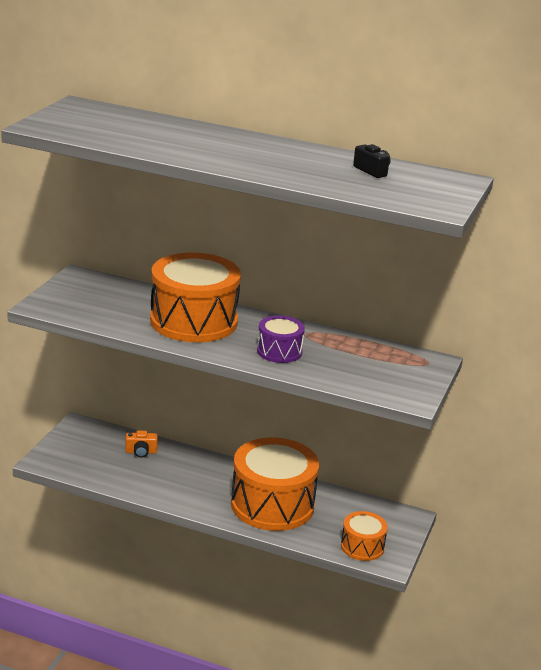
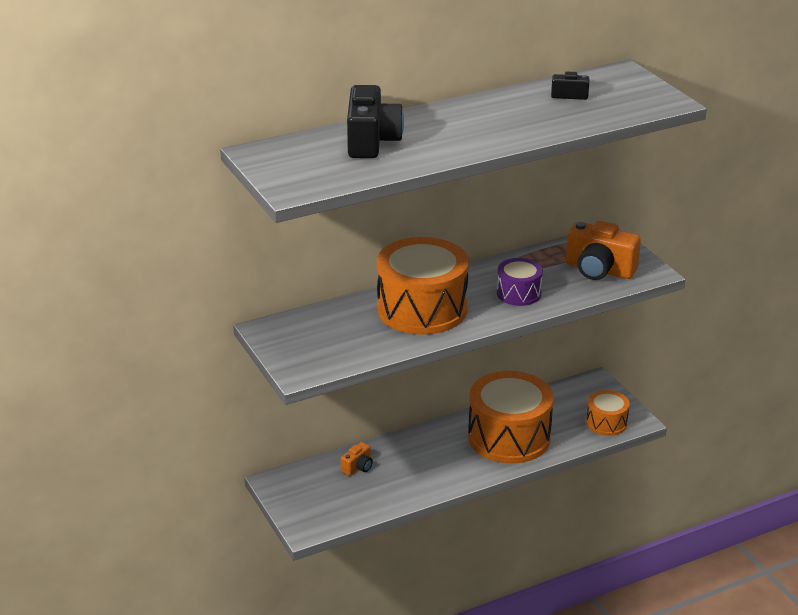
camera: 45 degrees left, 5 degrees up
none -> black camera [347,85,404,158]
none -> orange camera [566,221,641,280]

